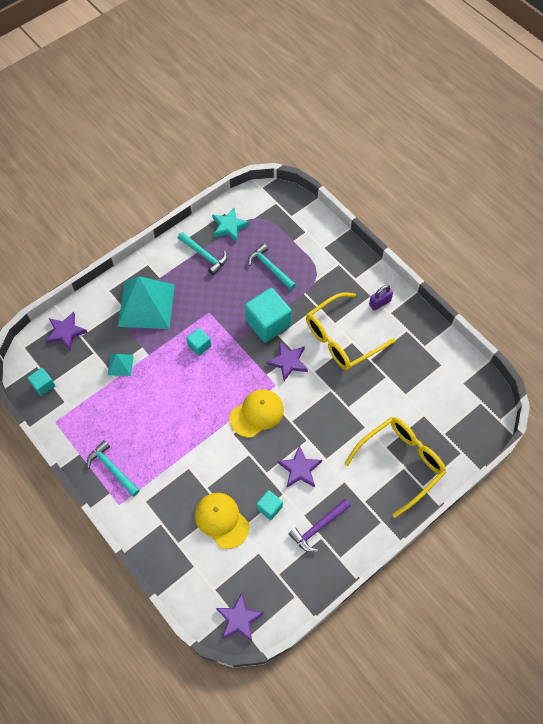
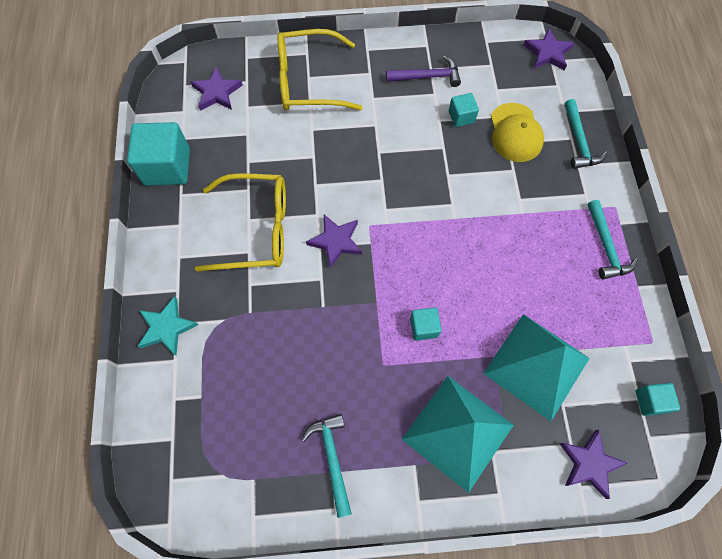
camera: 145 degrees left, 5 degrees up
turquoise pyramid [108,354,134,376] -> turquoise pyramid [483,314,590,421], size x2.26
turquoise star [212,208,250,242] -> turquoise star moved to [138,296,198,356]
yellow cap [230,389,284,437] -> none
turquoise cube [245,288,292,343] -> turquoise cube moved to [127,122,190,186]
turquoise hammer [248,243,296,290] -> turquoise hammer moved to [564,99,607,169]
purple star [278,445,322,488] -> purple star moved to [191,67,243,111]
purple padlock [369,285,393,311] -> none

